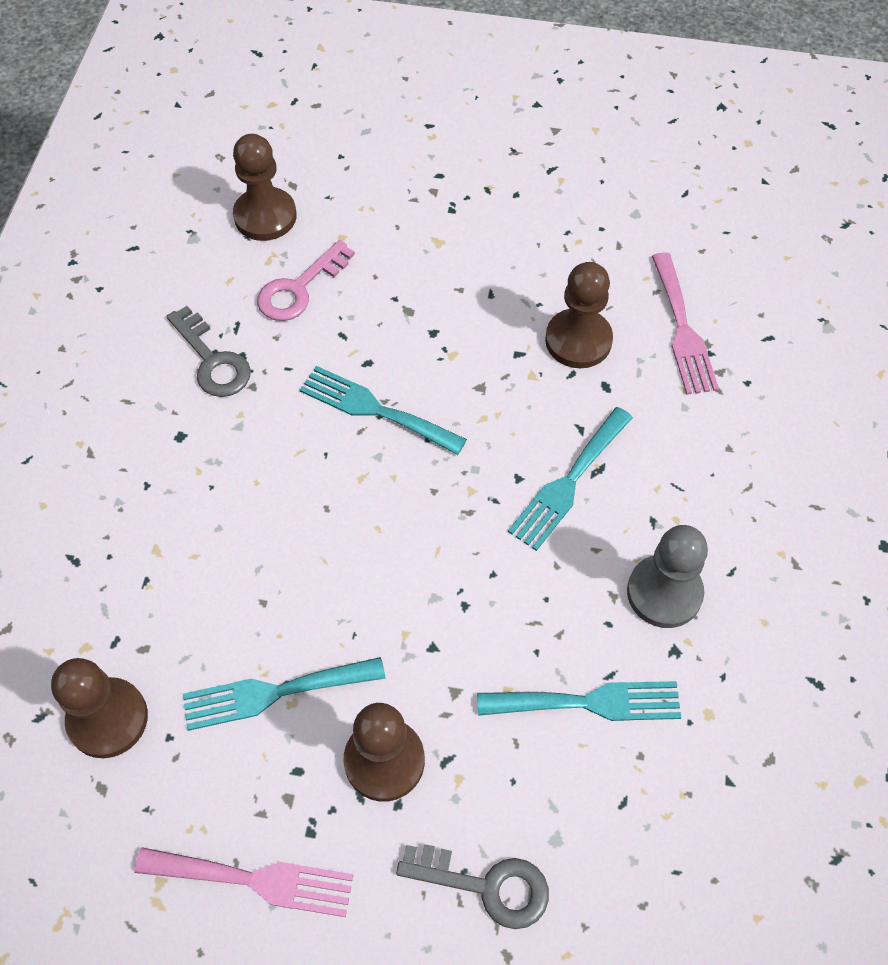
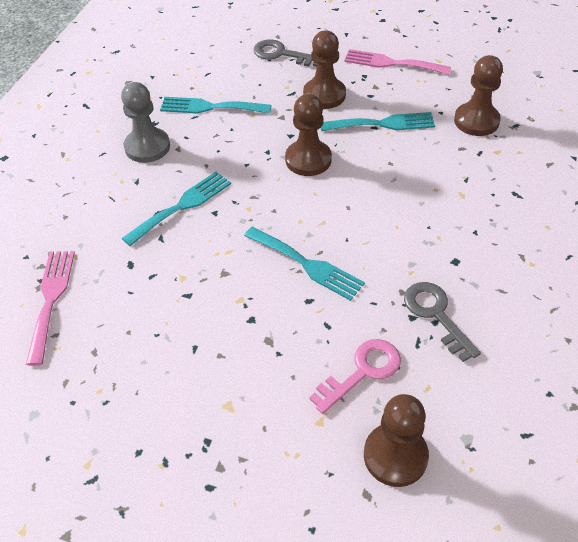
camera: 170 degrees left, 10 degrees down
brown pawn [545,262,613,368] -> brown pawn moved to [285,94,332,176]

